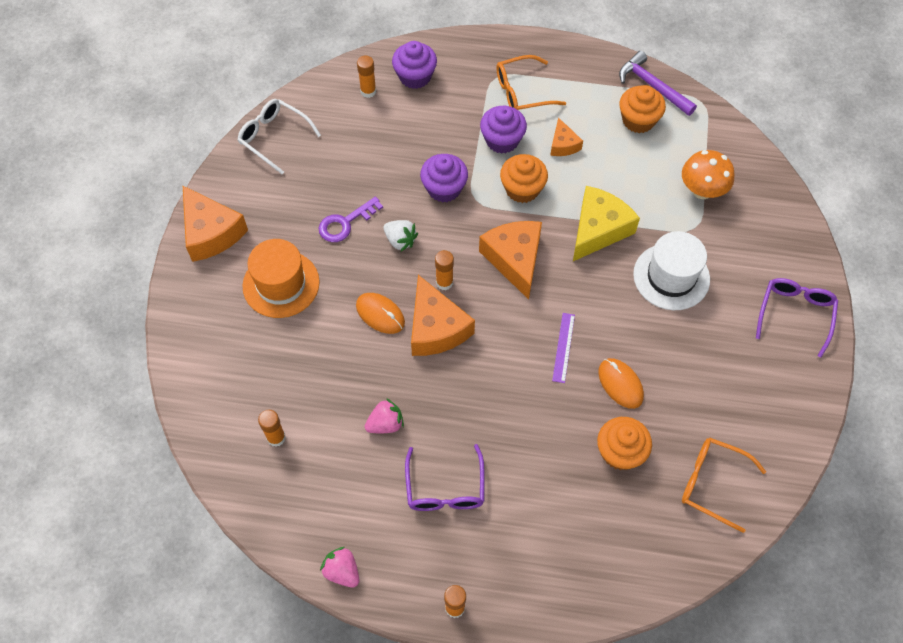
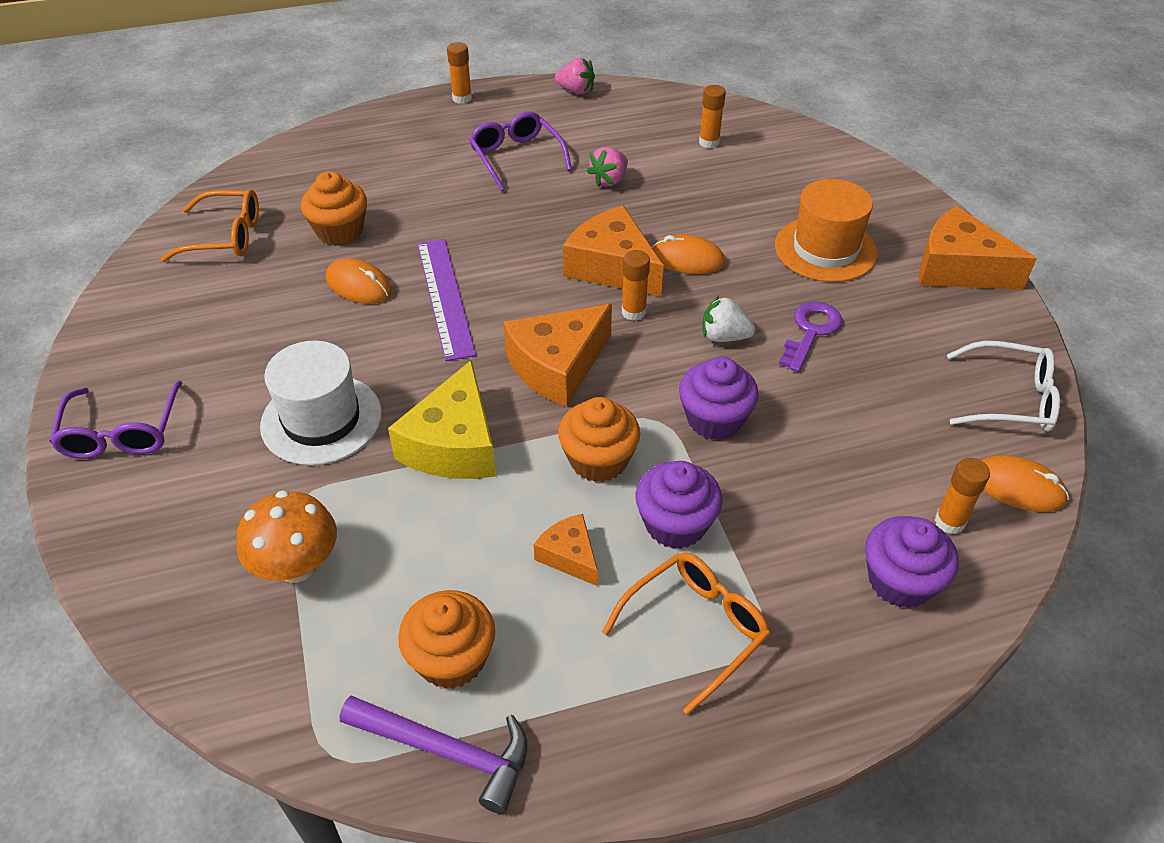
camera: 155 degrees right, 15 degrees down
orange cheese [479,221,542,300] -> orange cheese turned 90 degrees clockwise [504,304,612,407]
purple ruler [552,313,575,383] -> purple ruler [417,239,476,361], size x1.75
none -> orange mouse [981,455,1069,512]

